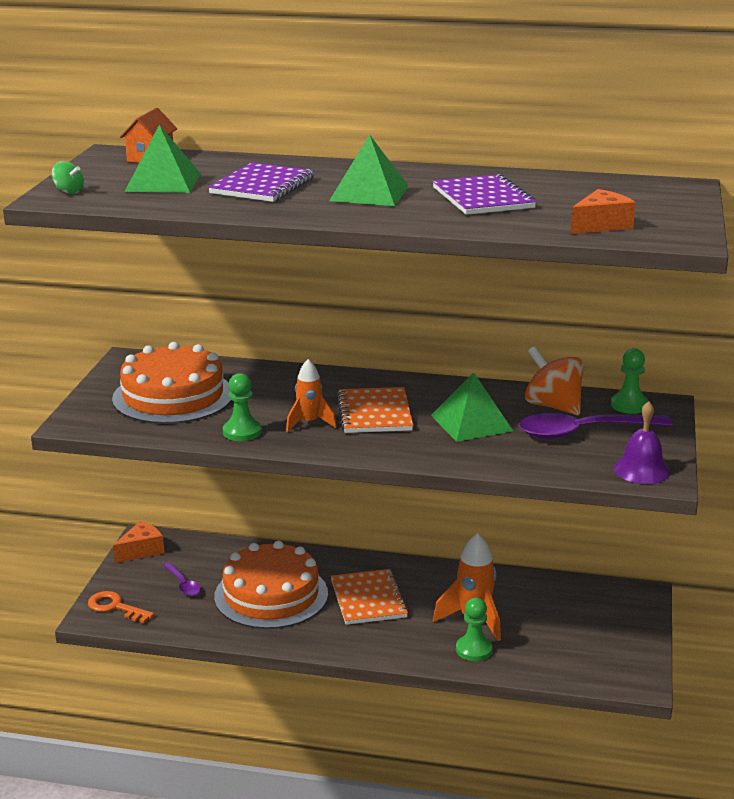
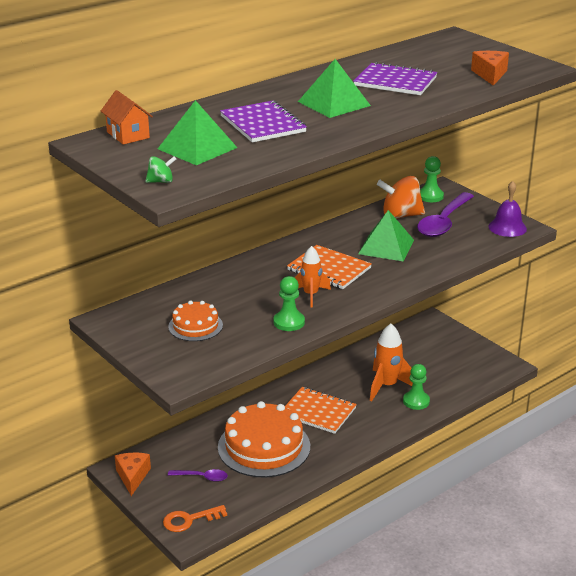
camera: 50 degrees left, 5 degrees up
orange cake [112,342,232,424] -> orange cake [168,301,223,341], size x0.52

